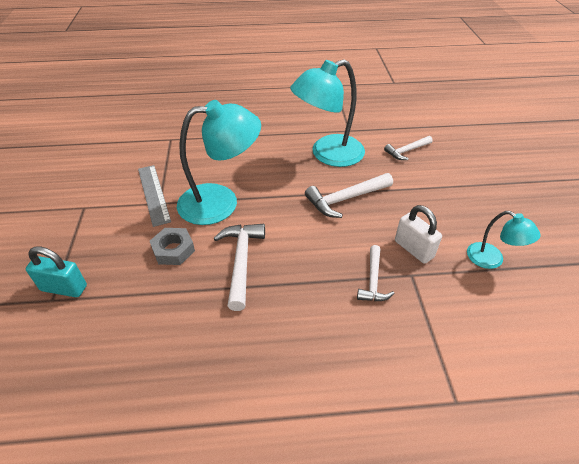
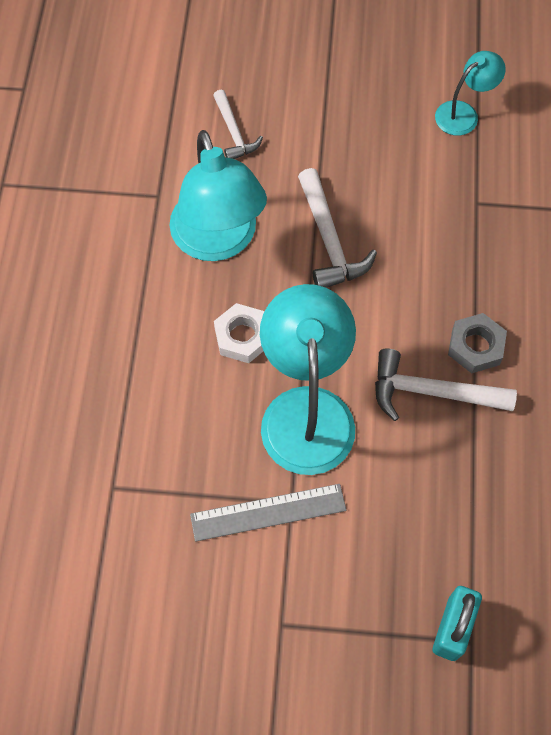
camera: 80 degrees left, 20 degrees up
grey nut [150,228,195,265] -> grey nut moved to [448,313,507,373]
white hammer [357,245,395,301] -> none
white padlock [395,205,442,264] -> none
none -> white nut [214,303,265,363]

